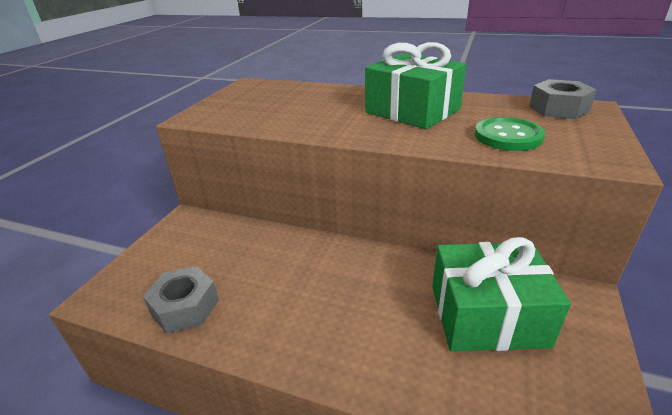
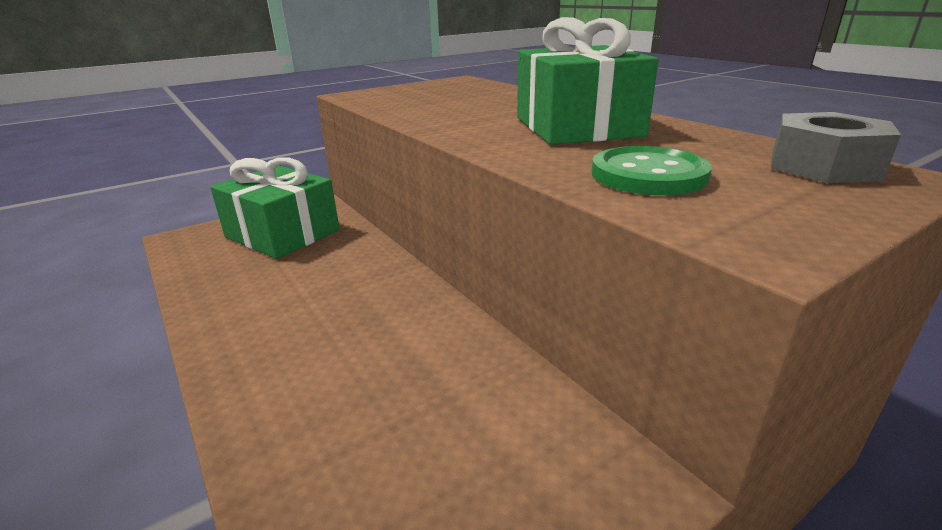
camera: 35 degrees right, 5 degrees down
grey nut [143,266,219,333] -> none
green gift [432,237,571,351] -> green gift moved to [210,157,339,259]

